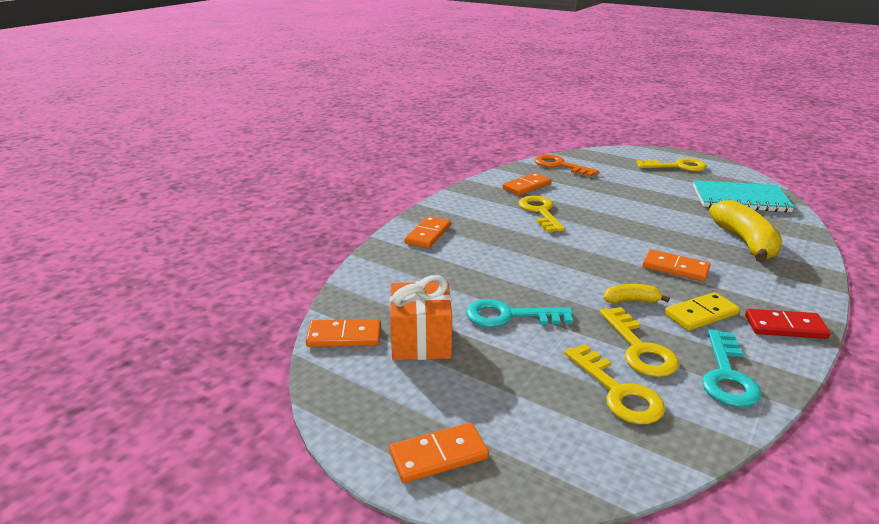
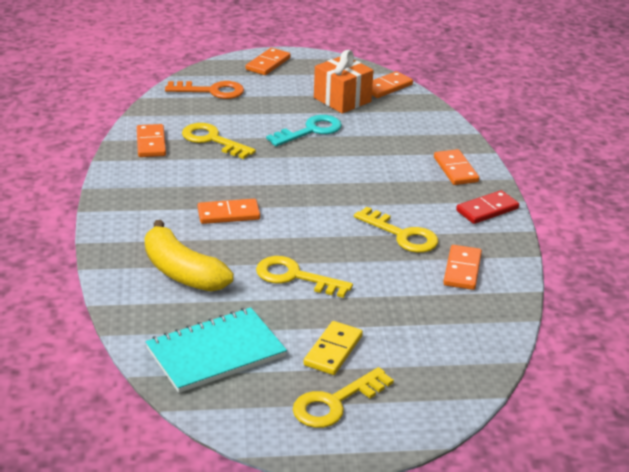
camera: 140 degrees right, 5 degrees up
orange key [535,154,599,177] -> orange key moved to [165,81,244,99]
yellow key [564,344,665,424] -> yellow key moved to [256,256,353,298]
yellow banana [604,284,670,304] -> none
yellow domino [665,292,740,331] -> yellow domino moved to [304,321,363,375]
turquoise key [702,329,762,407] -> orange domino [137,124,166,157]
red domino [745,309,831,339] -> red domino moved to [456,190,519,224]

